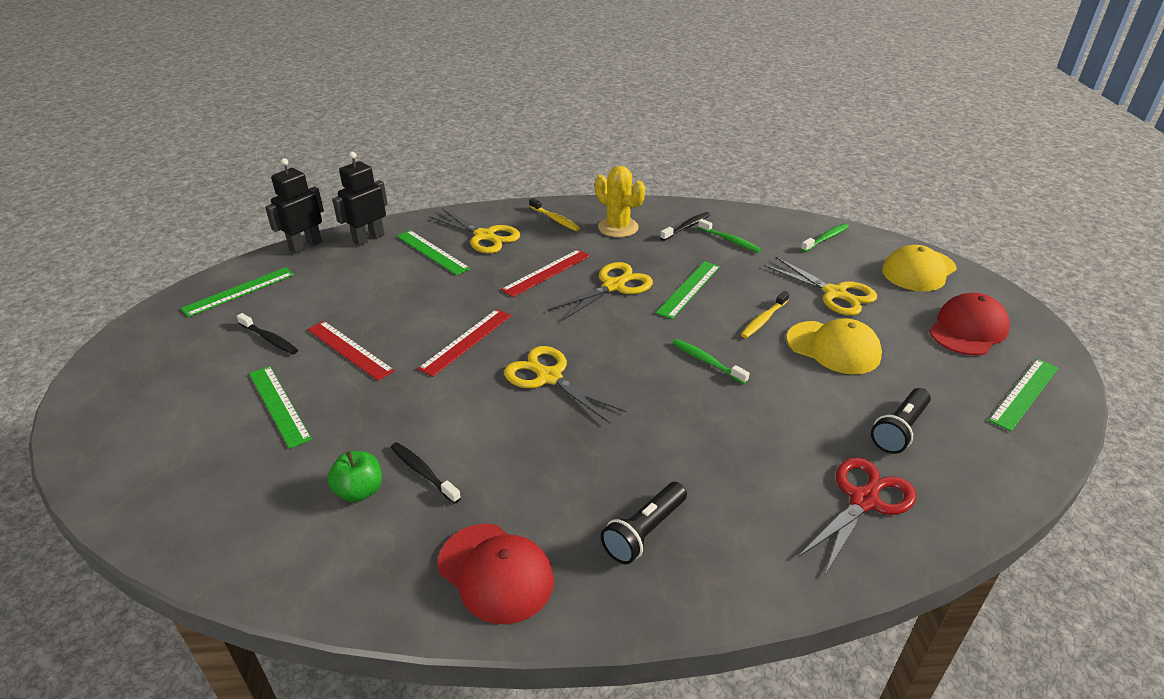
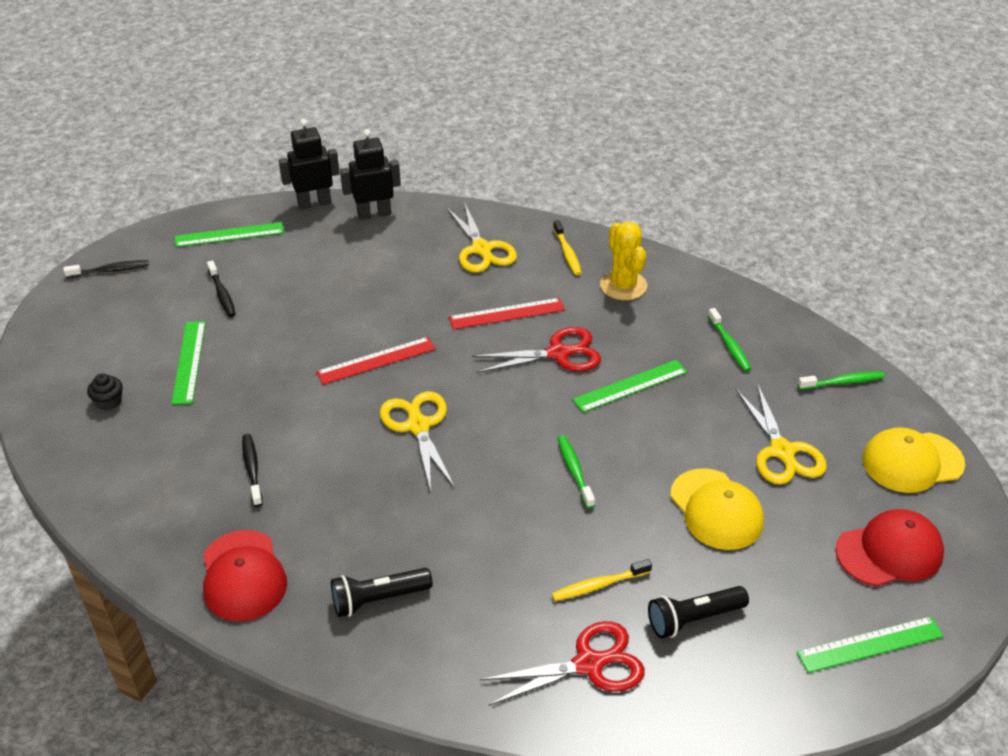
camera: 30 degrees right, 5 degrees up
red ruler [307,321,395,381] -> none
green apple [328,451,382,502] -> none
green ruler [397,230,470,275] -> none
yellow scissors [548,262,653,321] -> red scissors [472,327,601,373]
black toothbrush [660,212,710,241] -> black toothbrush moved to [64,260,149,278]
yellow toothbrush [741,291,790,338] -> yellow toothbrush moved to [552,559,652,601]
none -> black cupcake [87,373,123,410]

